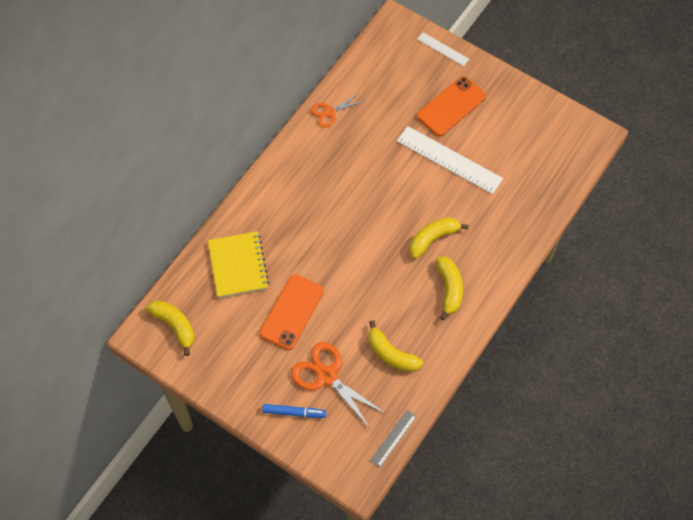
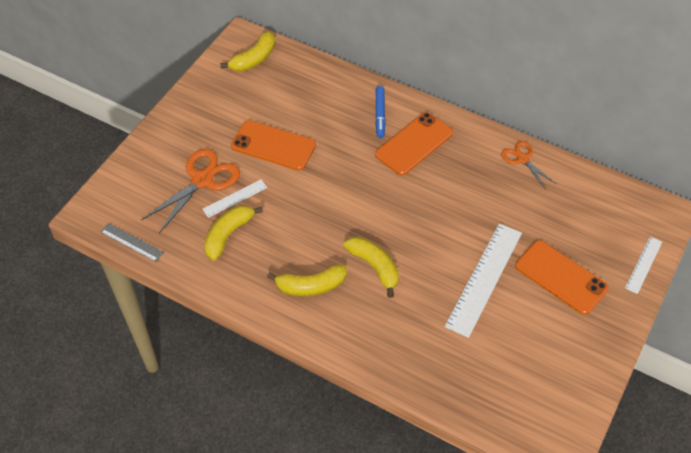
camera: 85 degrees right, 10 degrees down
yellow notebook [208,231,269,298] -> none
blue marker [262,404,326,418] -> blue marker moved to [375,86,386,138]
none -> white ruler [202,179,267,218]
none -> orange phone [375,112,453,176]

